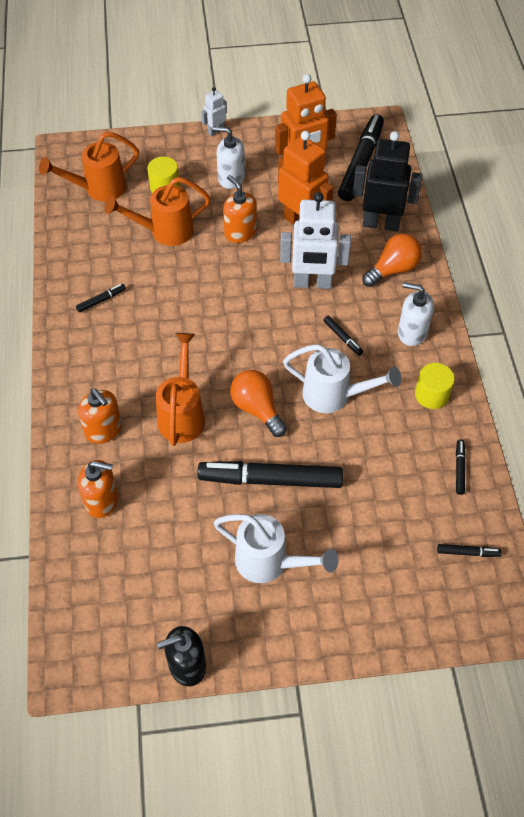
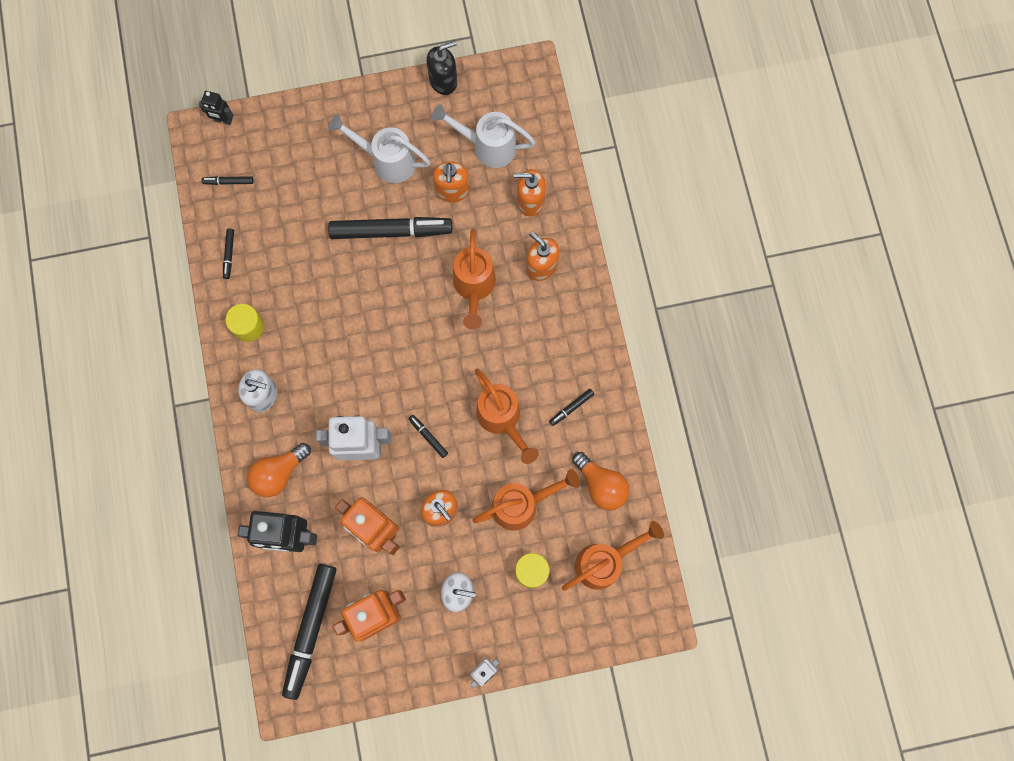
camera: 175 degrees right, 20 degrees up
orange light bulb [230,370,287,437] -> orange light bulb moved to [572,452,630,510]
white watering can [283,344,401,413] -> white watering can moved to [432,104,536,168]
black marker [323,316,363,356] -> black marker moved to [408,415,448,458]
none -> black robot [199,91,233,125]
none -> orange soap dispenser [433,161,470,203]
none -> orange watering can [475,369,539,464]

